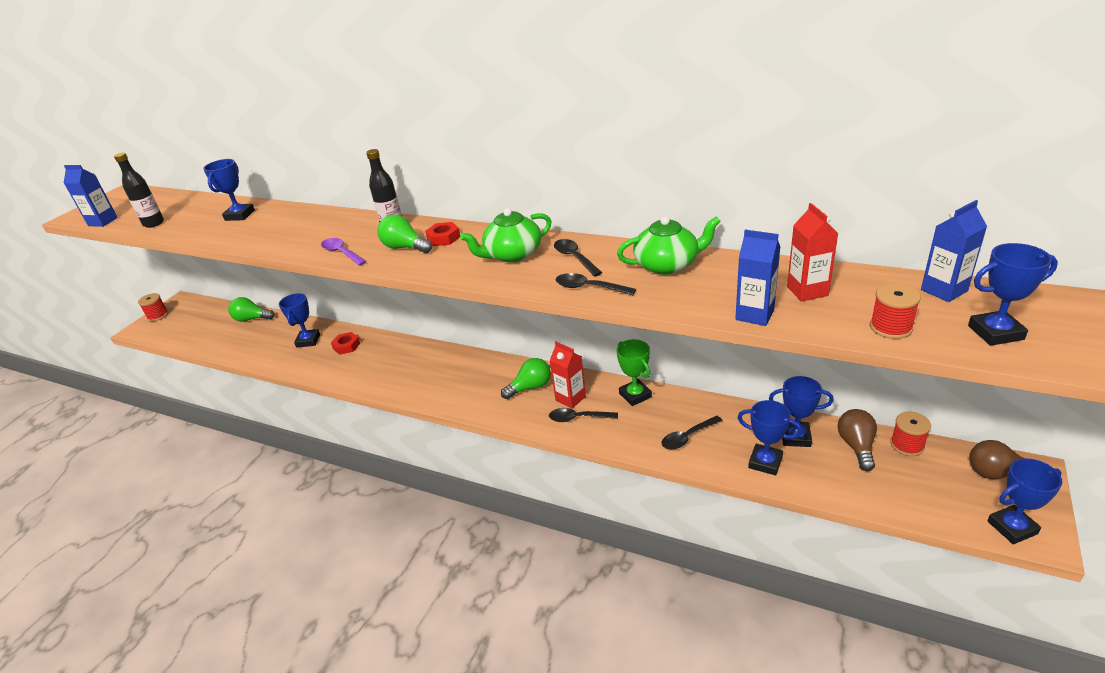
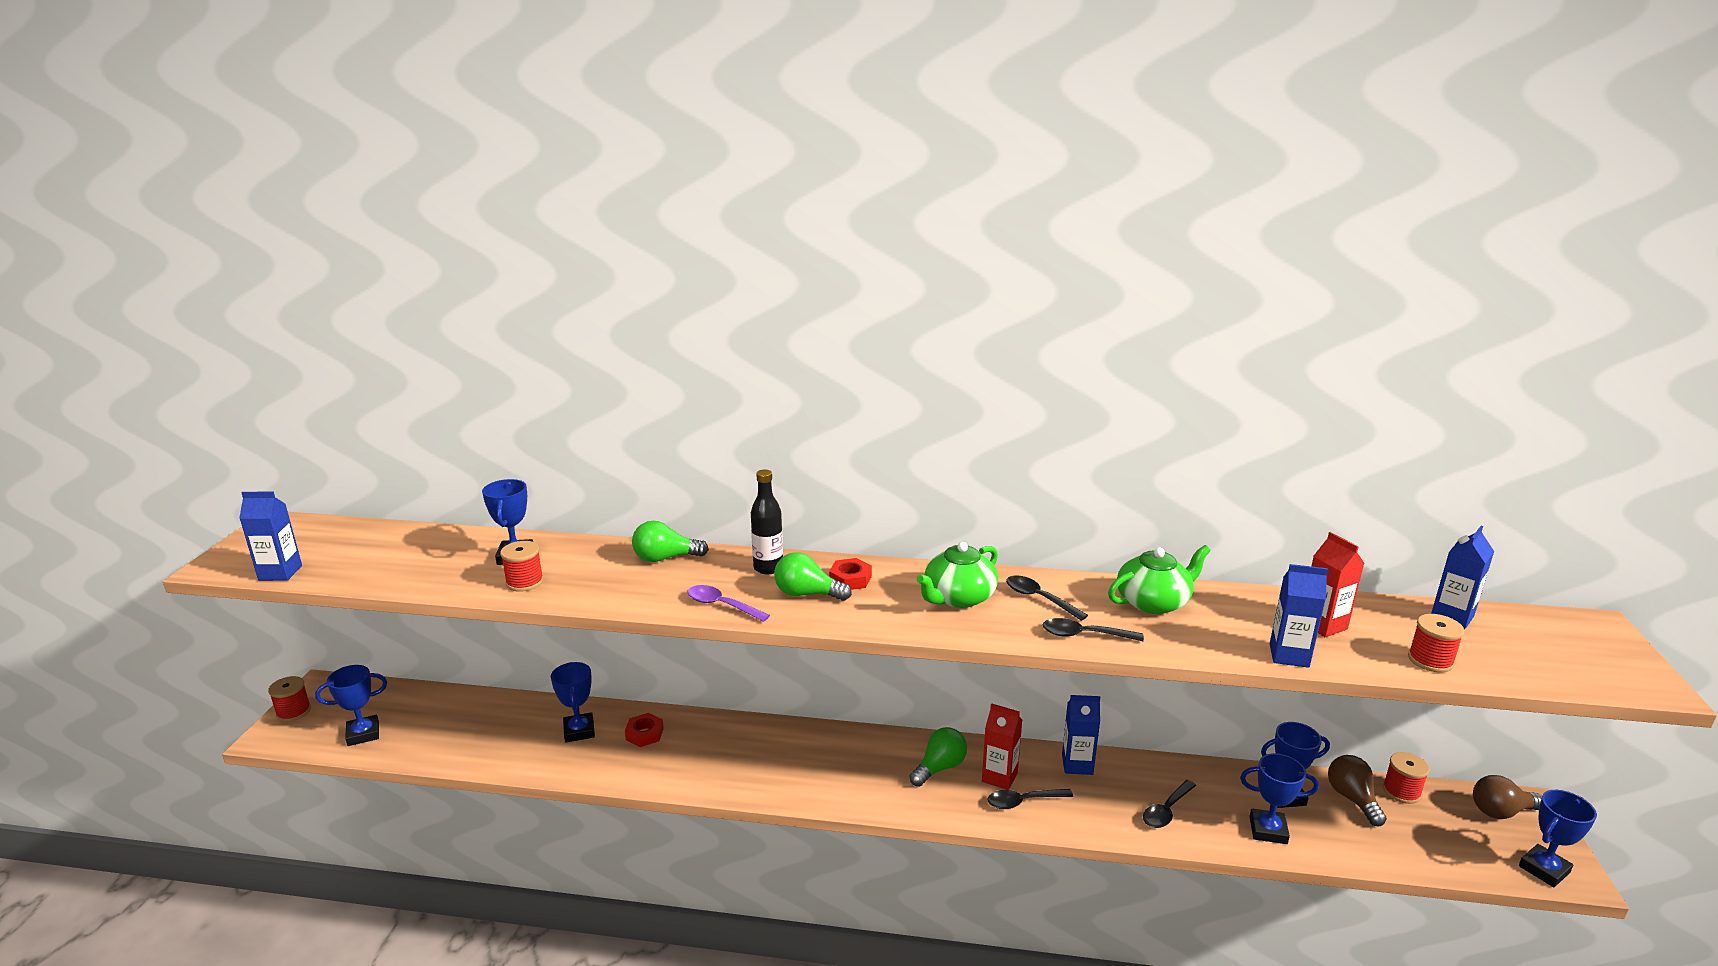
camera: 20 degrees left, 10 degrees down
black bottle [114,153,164,228] -> none
green light bulb [228,297,275,322] -> green light bulb moved to [632,521,709,562]
green trophy [616,339,652,406] -> blue carton [1062,695,1100,775]
blue trophy [968,243,1058,346] -> blue trophy moved to [315,665,387,746]
none -> red spool [500,541,544,592]

